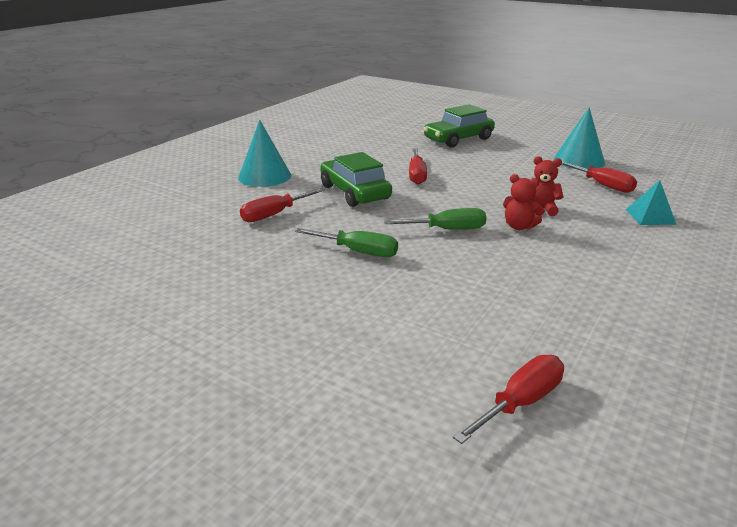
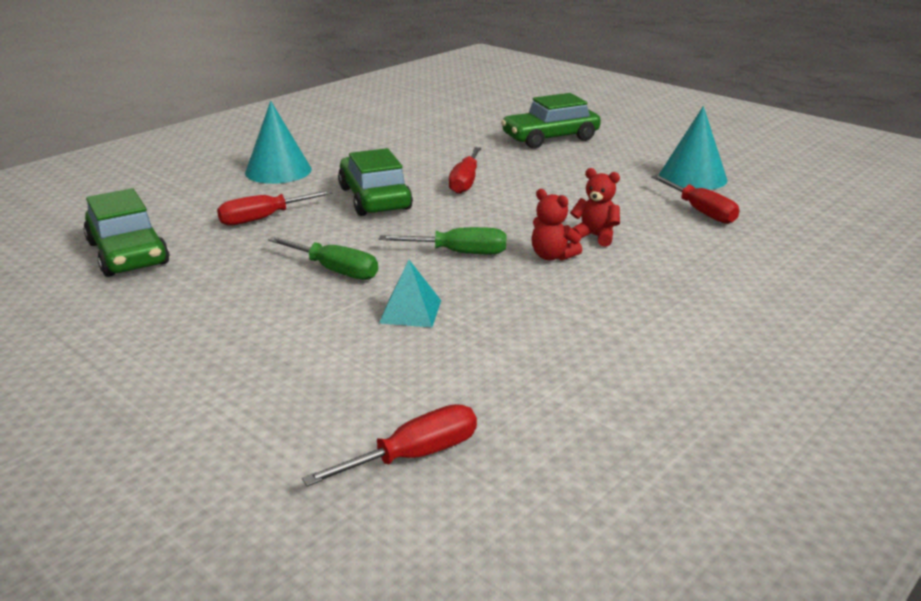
camera: 10 degrees right, 0 degrees up
turquoise pyramid [626,180,677,225] -> turquoise pyramid moved to [379,260,441,327]
none -> green car [83,188,170,277]

